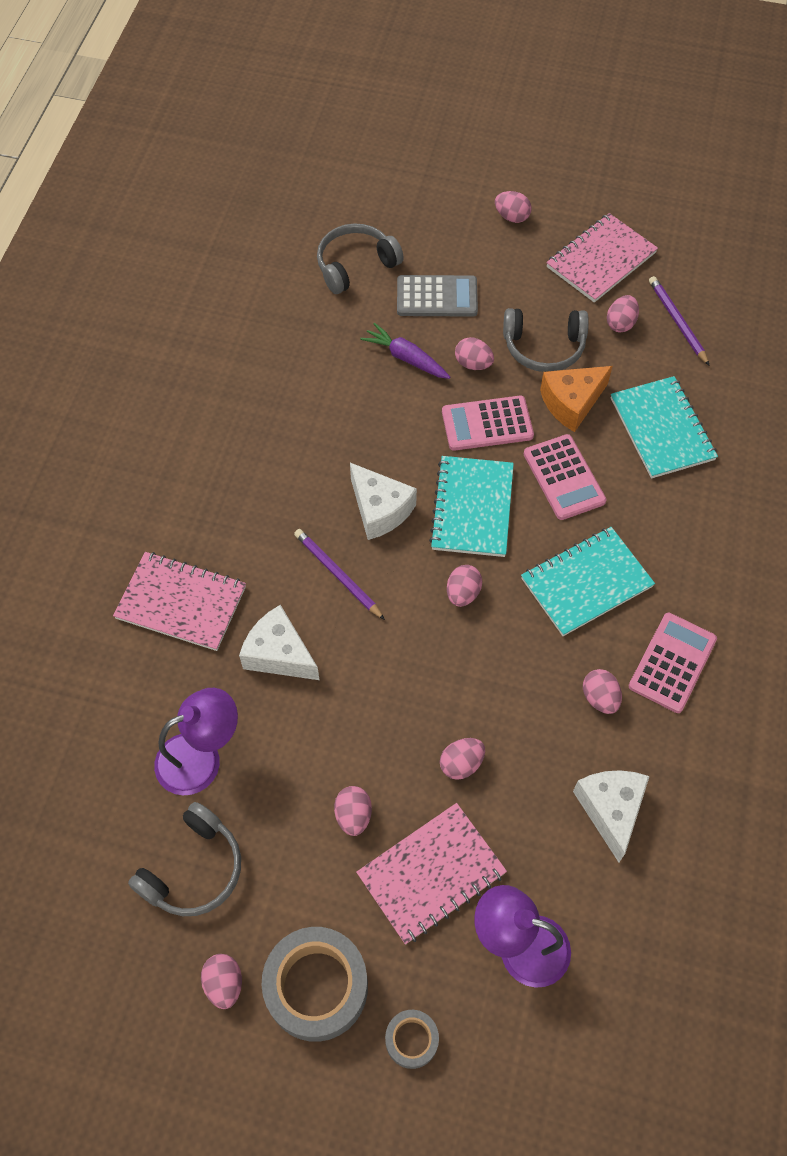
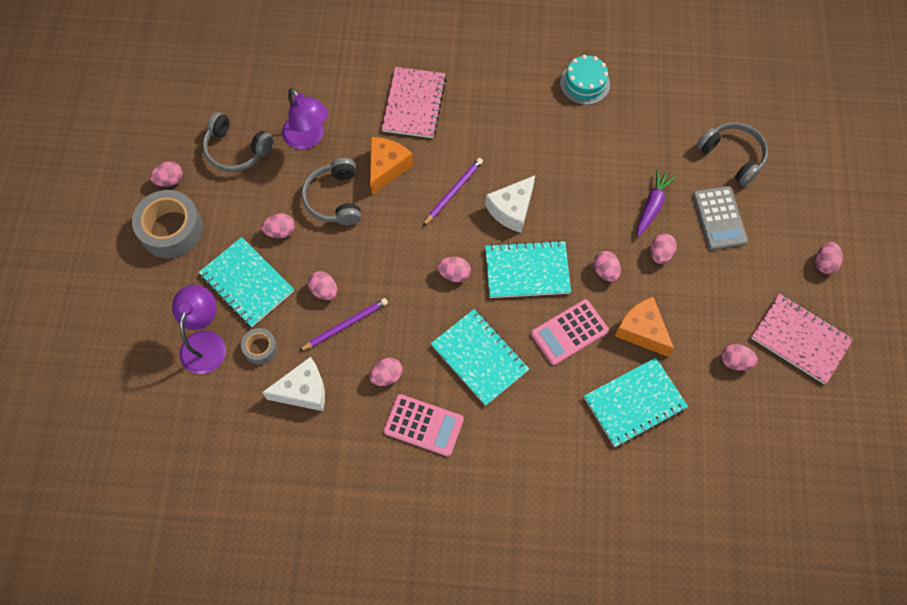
camera: 80 degrees right, 5 degrees up
white cheese [239,605,319,680] -> orange cheese [370,137,413,195]
pink notebook [356,803,507,945] -> turquoise notebook [198,237,294,327]
grey tape [385,1010,439,1069] -> grey tape moved to [241,328,277,364]
pink calculator [442,396,534,451] -> pink egg [593,251,621,282]
grey headphones [503,308,589,372] -> grey headphones moved to [302,158,361,225]
purple pencil [649,276,710,366] -> purple pencil moved to [299,298,388,351]
none -> turquoise cake [560,55,610,105]

